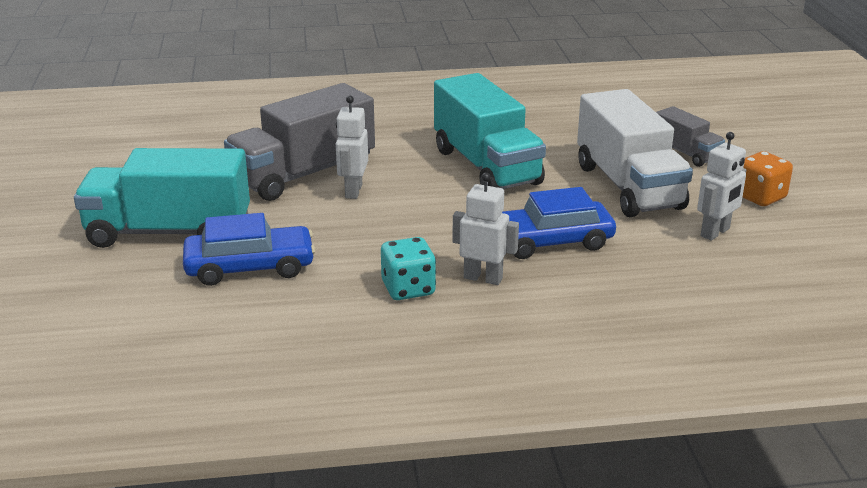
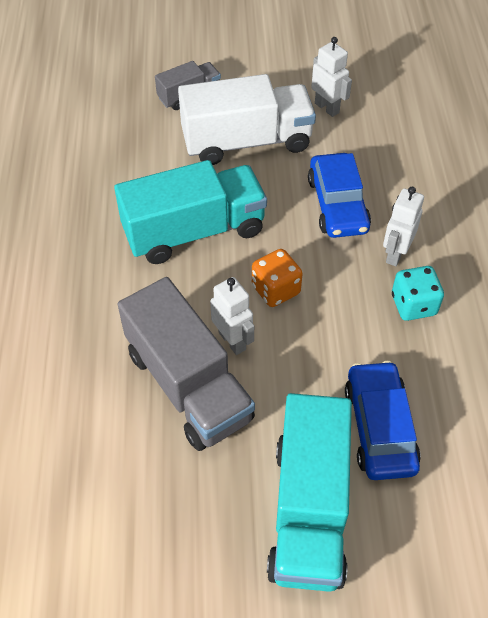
camera: 85 degrees left, 25 degrees up
white robot [336,95,368,199] -> white robot turned 135 degrees counterclockwise [210,277,254,355]
orange dice [743,151,793,206] -> orange dice moved to [252,249,303,307]

